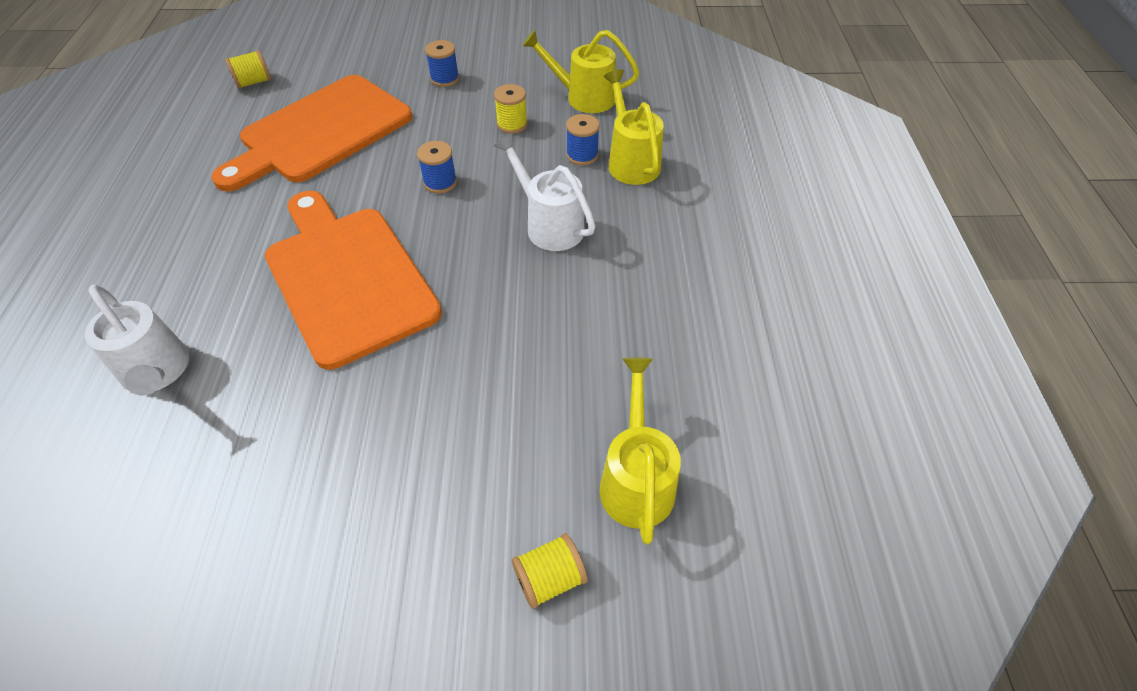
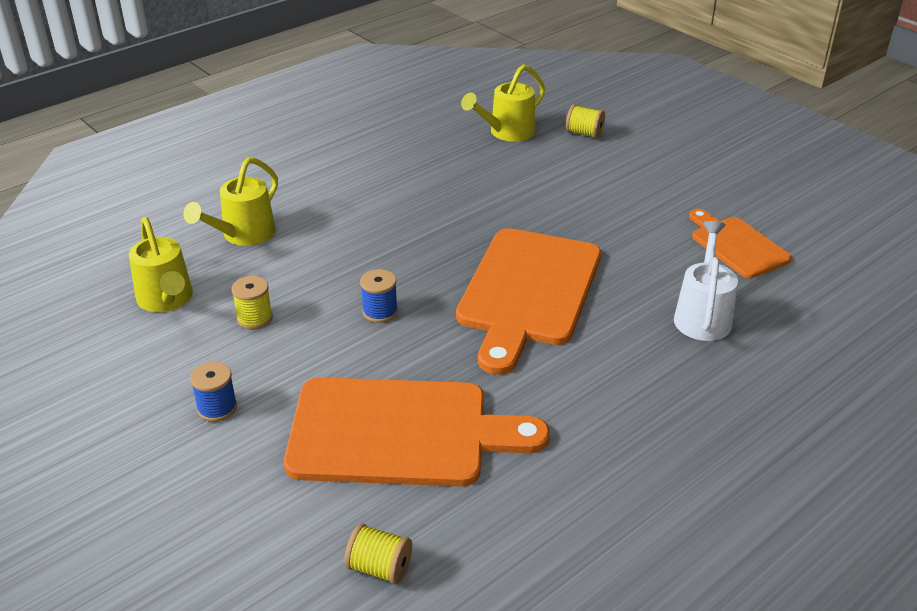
camera: 130 degrees left, 15 degrees down
white watering can [494,133,596,251] -> none
blue spool [566,114,600,165] -> none
none -> orange cutting board [689,209,792,278]

